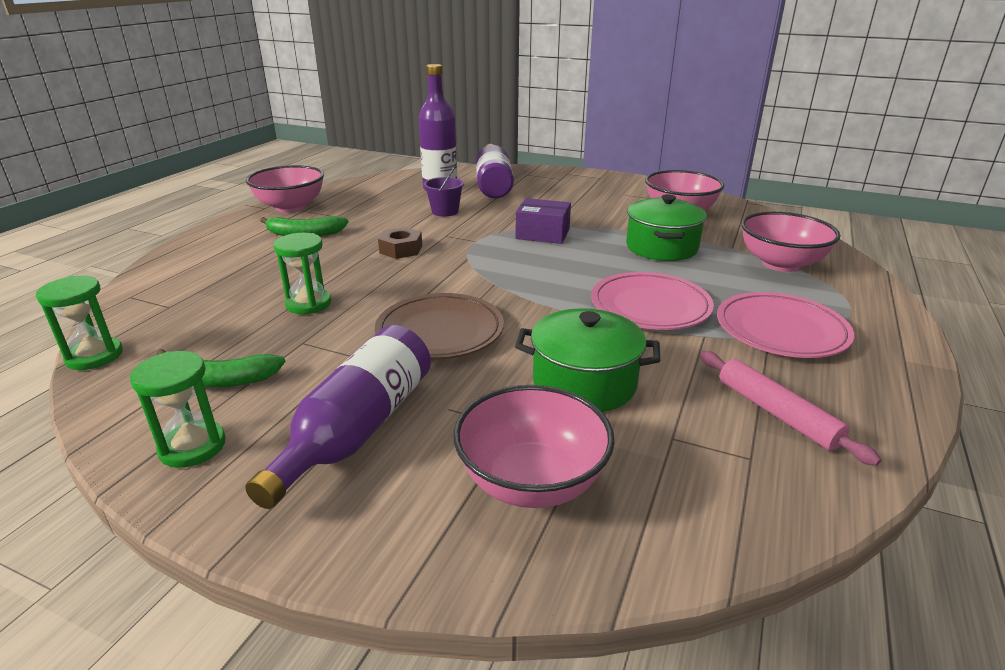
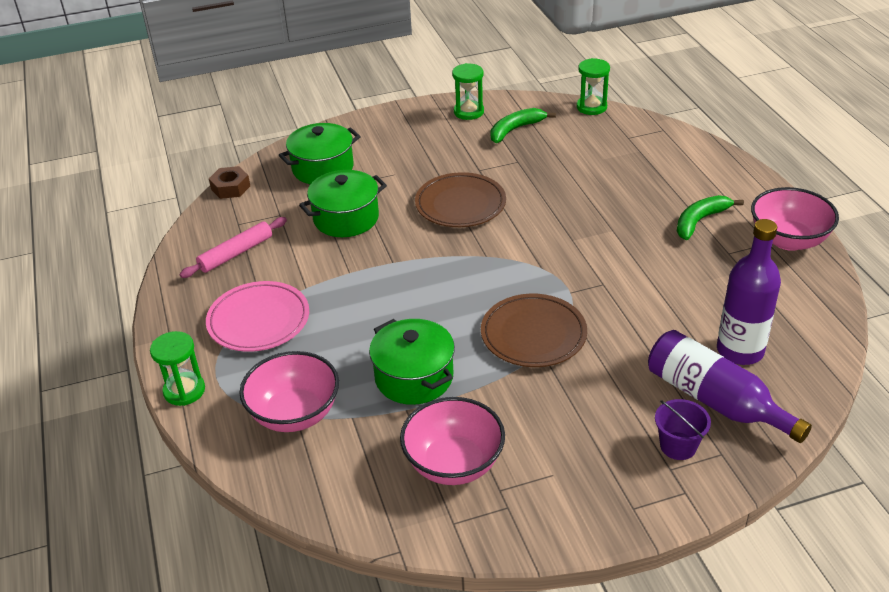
camera: 140 degrees right, 10 degrees up
purple bottle [245,325,431,509] -> none
green hourglass [273,233,331,314] -> green hourglass moved to [150,331,205,406]
brown nut [378,227,422,259] -> brown nut moved to [209,166,250,199]
purple bucket [424,165,464,217] -> purple bucket moved to [655,399,711,460]
pink bowl [453,385,614,508] -> green pot [279,123,361,184]
purple box [515,198,571,244] -> brown plate [481,294,587,367]
pink plate [591,272,714,330] -> none
pink rolling pin [700,351,881,466] -> pink rolling pin turned 60 degrees counterclockwise [180,217,287,278]

